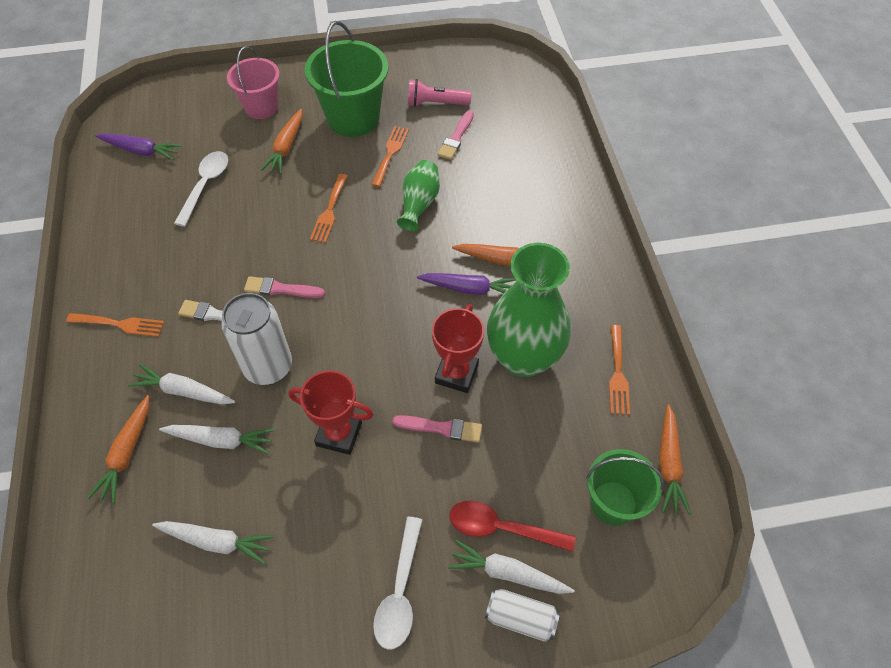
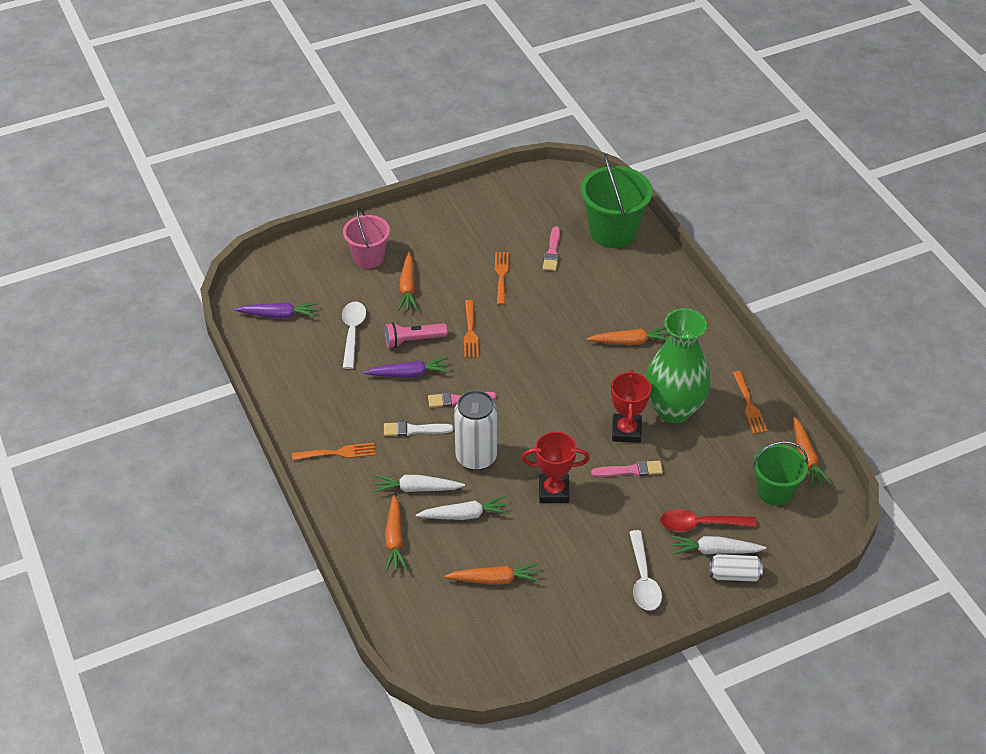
camera: 15 degrees left, 10 degrees down
white carrot [152,521,274,564] -> orange carrot [444,563,541,585]
green bucket [305,21,388,137] -> green bucket moved to [580,154,653,248]
green vase [397,160,440,231] -> none
pink flashlight [408,79,471,107] -> pink flashlight moved to [385,322,447,348]
purple carrot [417,273,516,295] -> purple carrot moved to [364,357,450,378]

